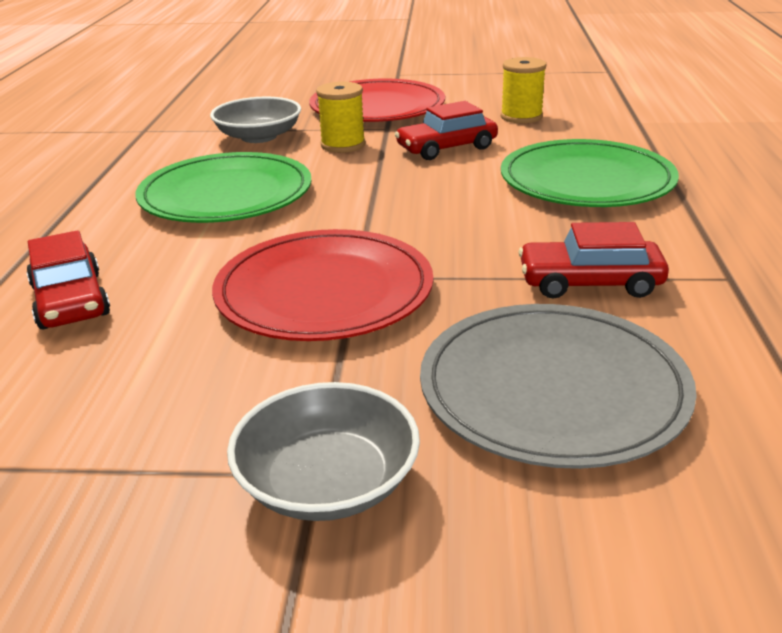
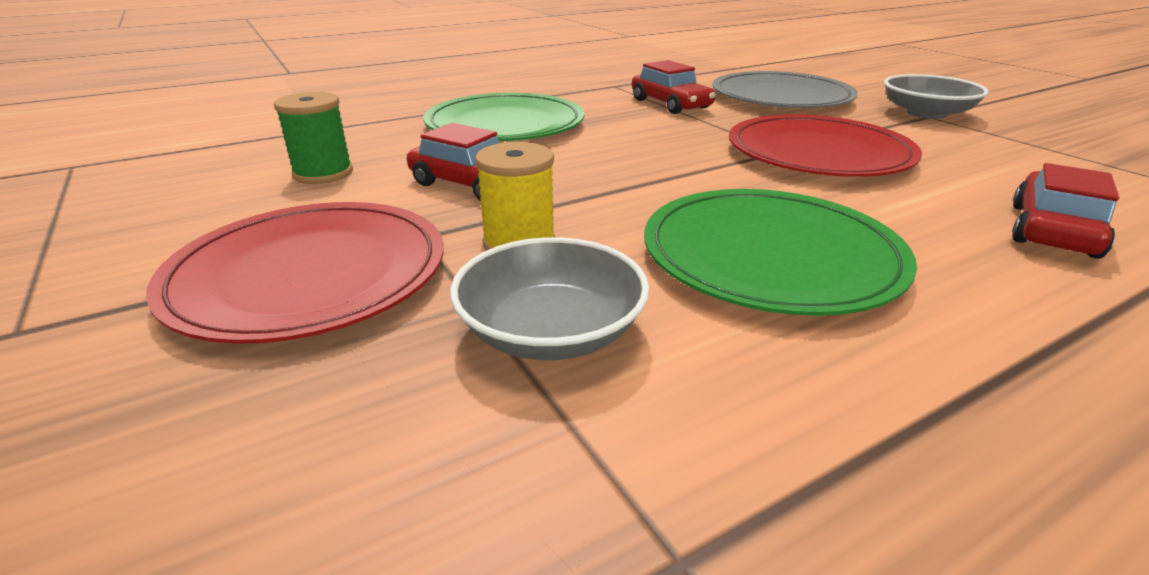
camera: 125 degrees left, 0 degrees up
yellow spool [501,57,546,123] -> green spool [274,92,353,184]

